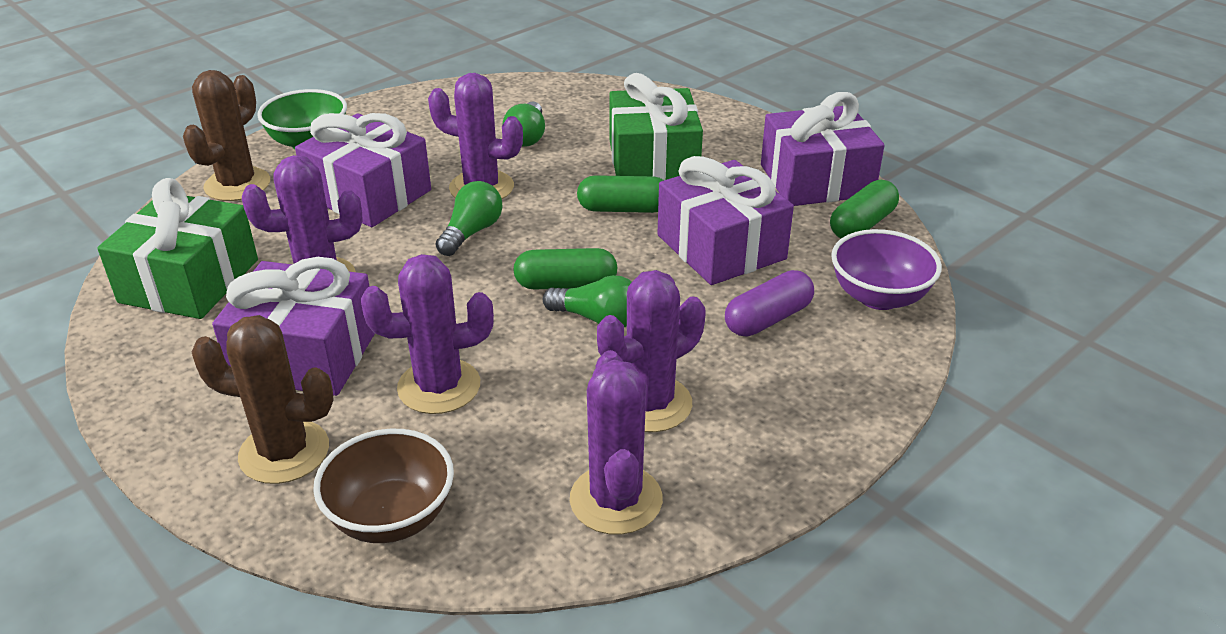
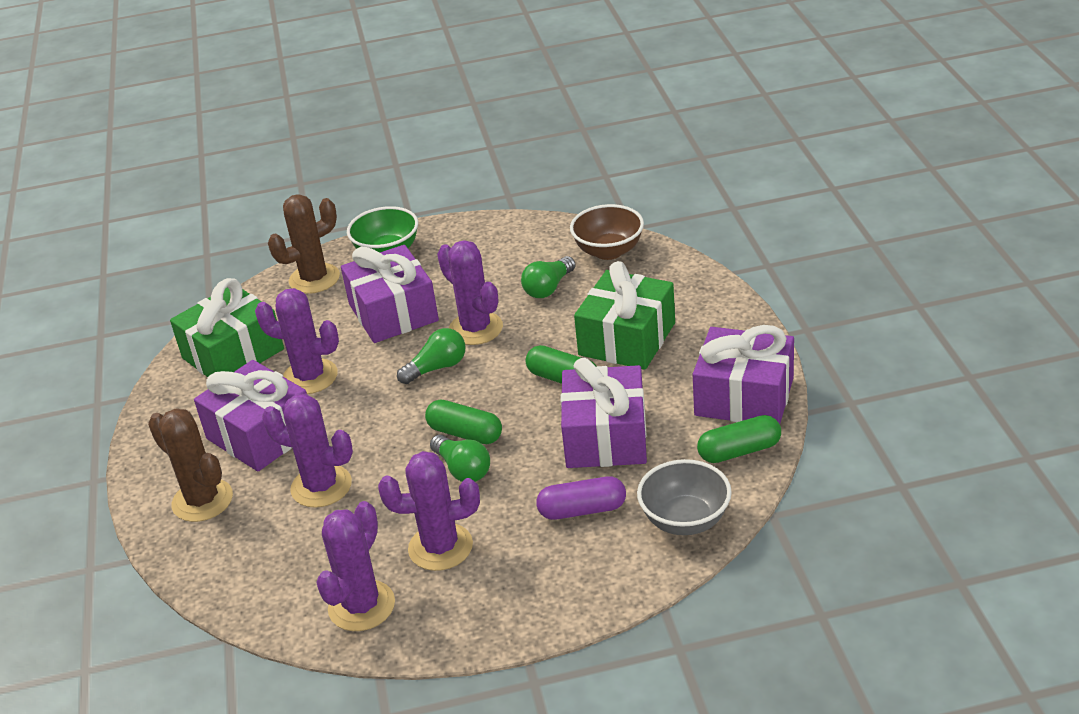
camera: 35 degrees right, 0 degrees up
brown bowl [313,429,454,543] -> brown bowl moved to [570,204,644,260]
purple bowl [831,229,942,310] -> grey bowl [637,459,732,535]

